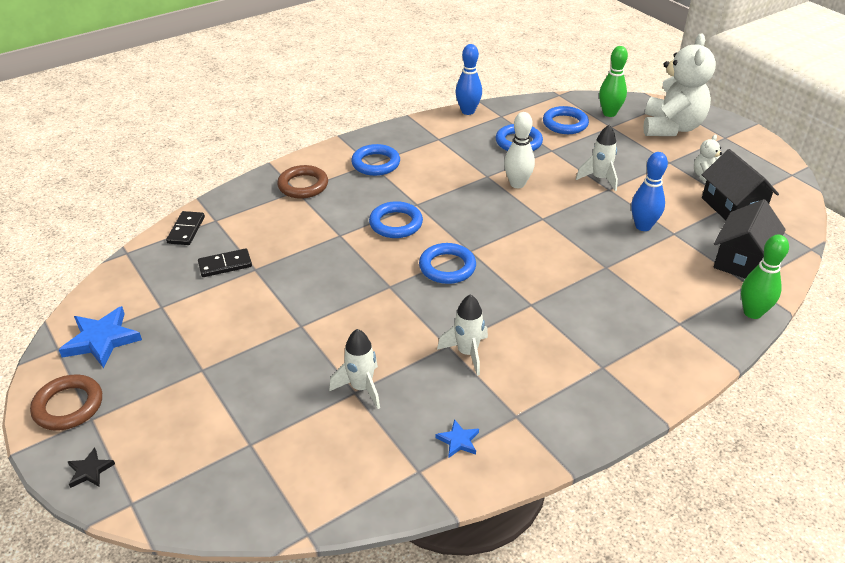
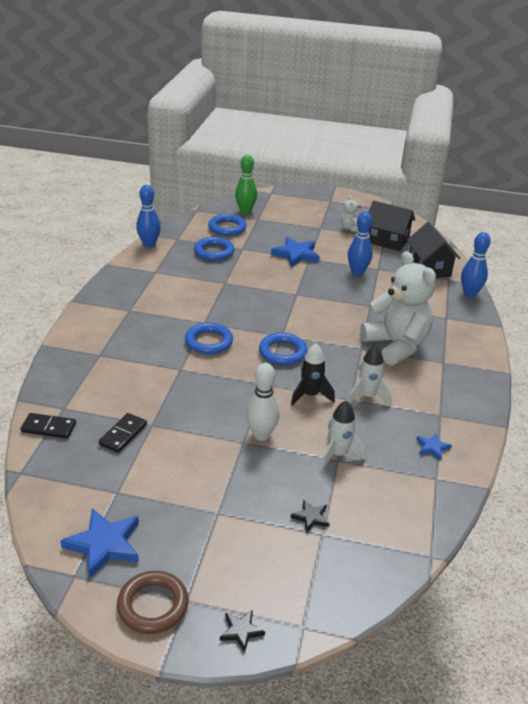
camera: 45 degrees left, 5 degrees down
black domino [166,211,205,245] -> black domino turned 45 degrees counterclockwise [21,413,76,439]
brown ring [277,165,328,199] -> none
blue ring [351,144,400,176] -> none
white bowling pin [504,112,535,188] -> white bowling pin moved to [246,363,280,441]
white rocket [576,125,618,191] -> blue star [271,237,320,267]
white teddy bear [643,33,716,136] -> white teddy bear moved to [360,251,436,366]
green bowling pin [741,235,789,319] -> blue bowling pin [461,232,491,297]
none -> black rocket [291,343,335,406]
none -> black star [291,499,329,533]

